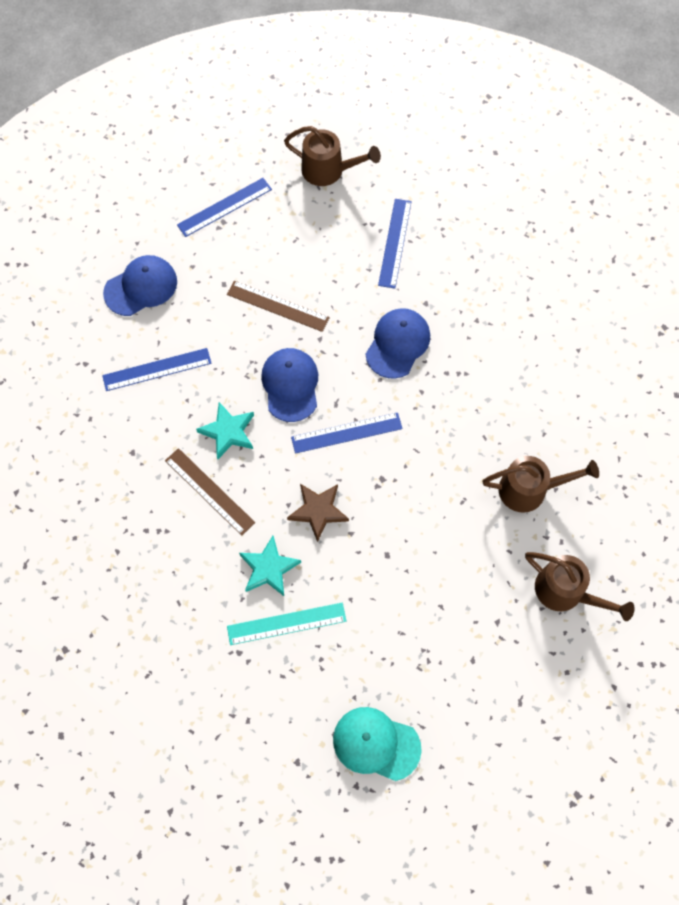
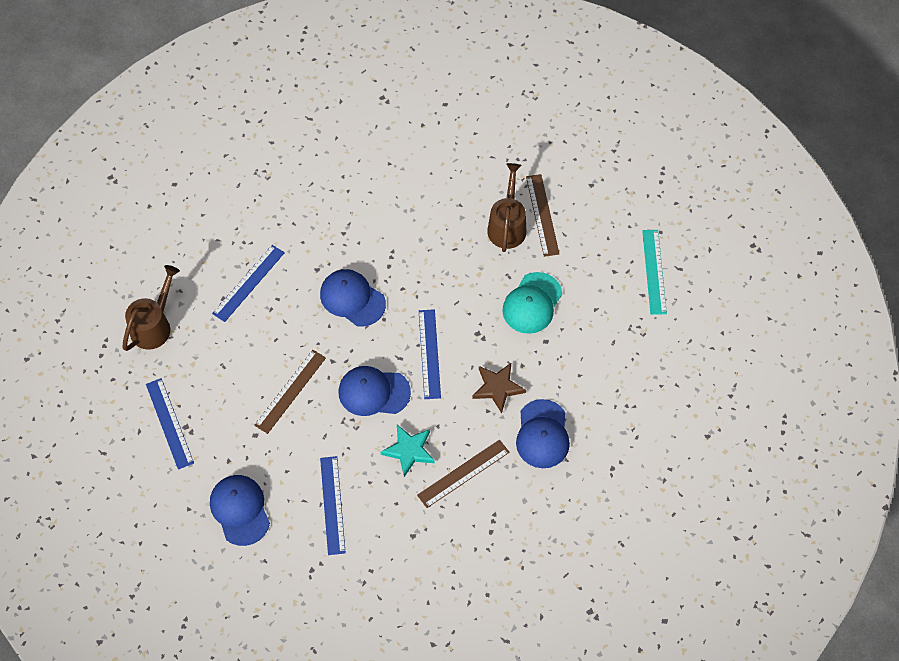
camera: 80 degrees left, 5 degrees down
turquoise ruler [227,603,346,645] -> turquoise ruler moved to [642,230,667,315]
turquoise star [239,536,301,596] -> blue cap [516,399,570,468]
turquoise cap [333,707,422,781] -> turquoise cap moved to [502,272,562,334]
blue ruler [378,199,412,288] -> blue ruler turned 75 degrees counterclockwise [212,245,285,322]
brown watering can [525,552,635,621] -> none
none -> brown ruler [526,174,559,257]

